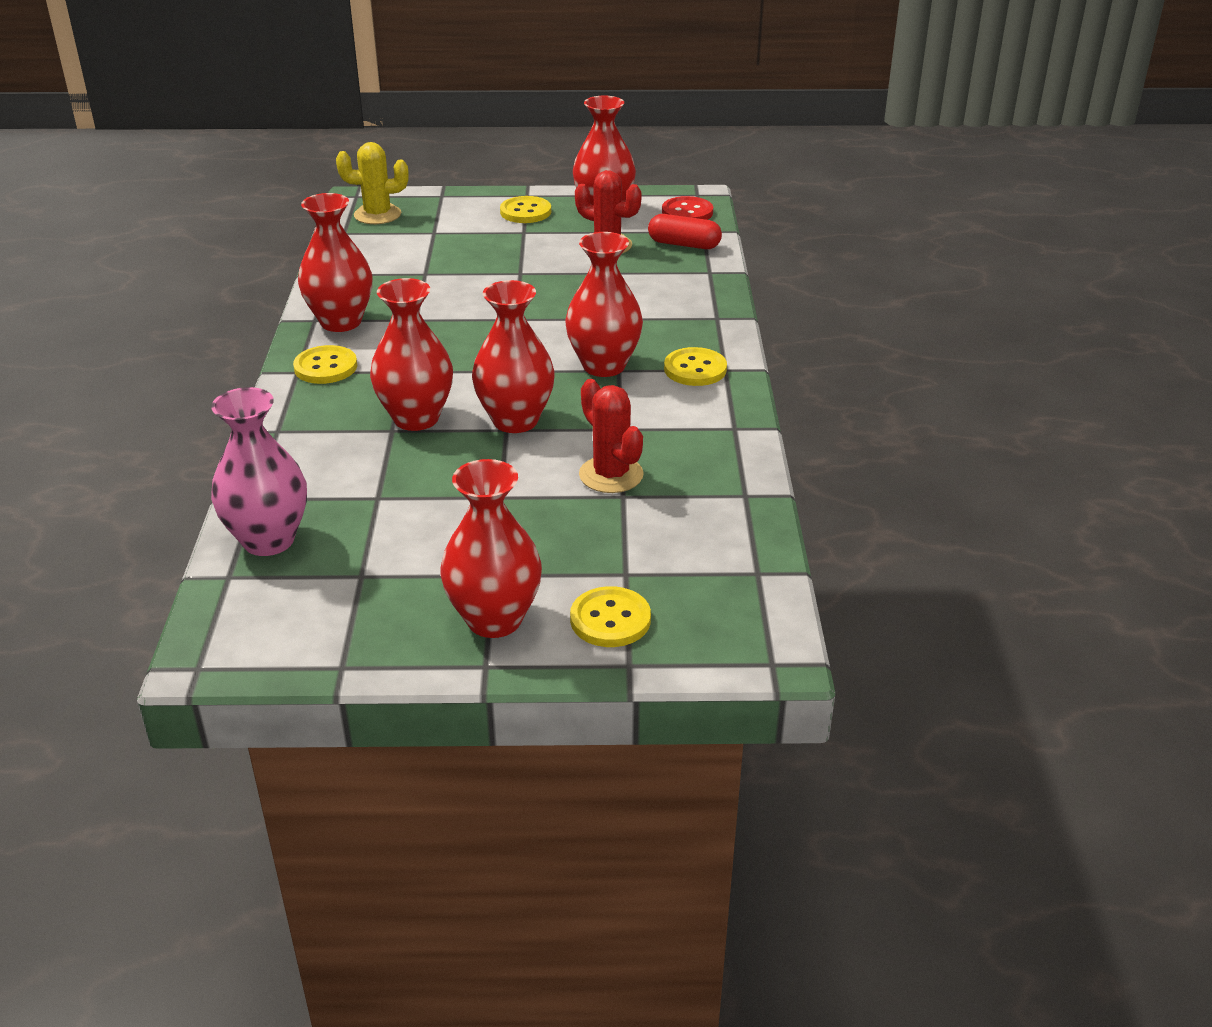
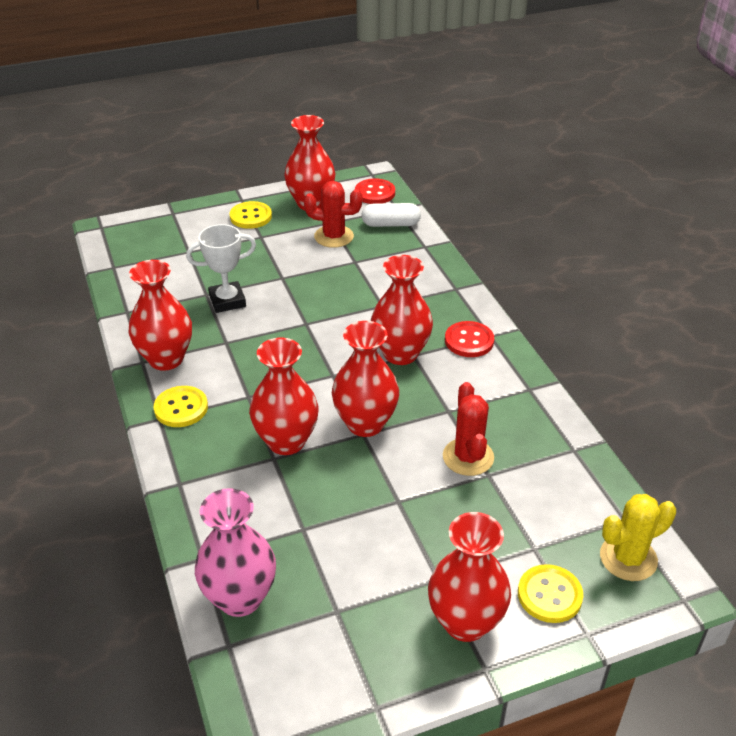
camera: 20 degrees left, 5 degrees up
yellow cactus [336,142,408,224] -> yellow cactus moved to [600,494,676,581]
red cactus [579,379,644,493] -> red cactus turned 45 degrees clockwise [443,382,494,476]
red capsule [648,214,722,249] -> white capsule [361,203,421,227]
yellow button [664,347,727,386] -> red button [445,321,494,357]
none -> white trophy [186,224,256,313]

